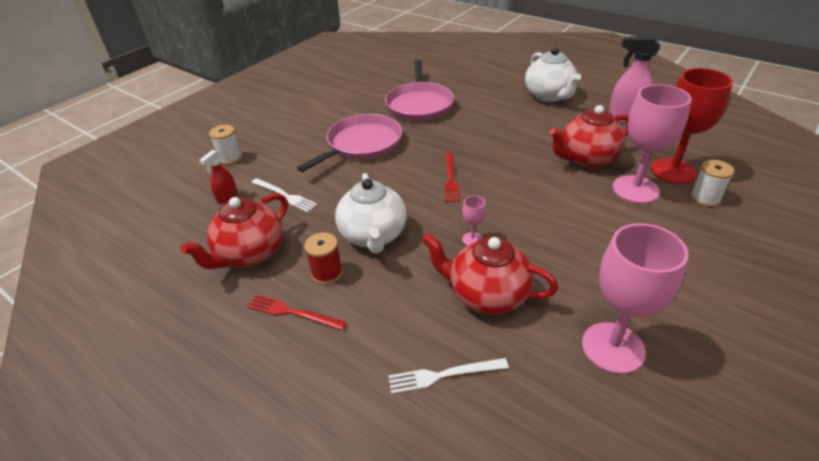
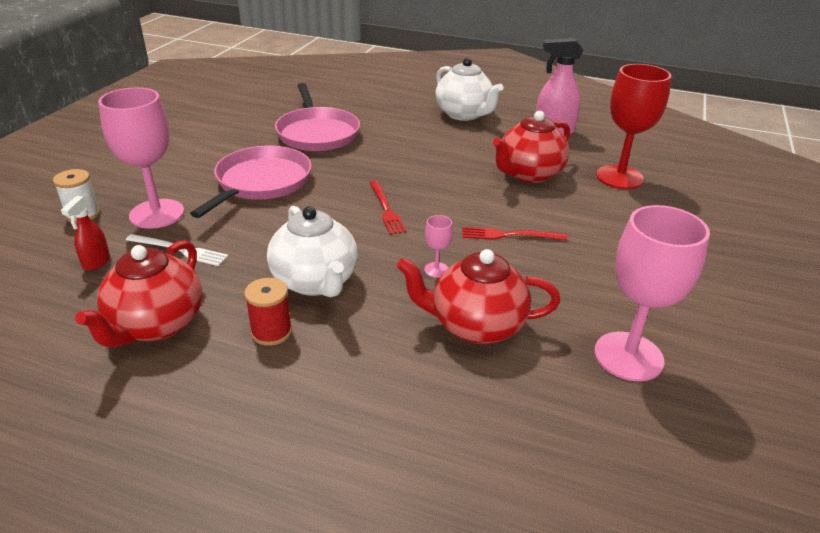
camera: 20 degrees left, 5 degrees down
red fork [247,294,347,331] -> red fork moved to [462,227,567,240]
white fork [388,358,509,394] -> none
pink goblet [612,84,692,204] -> pink goblet moved to [98,87,184,229]
white spool [690,160,734,207] -> none

